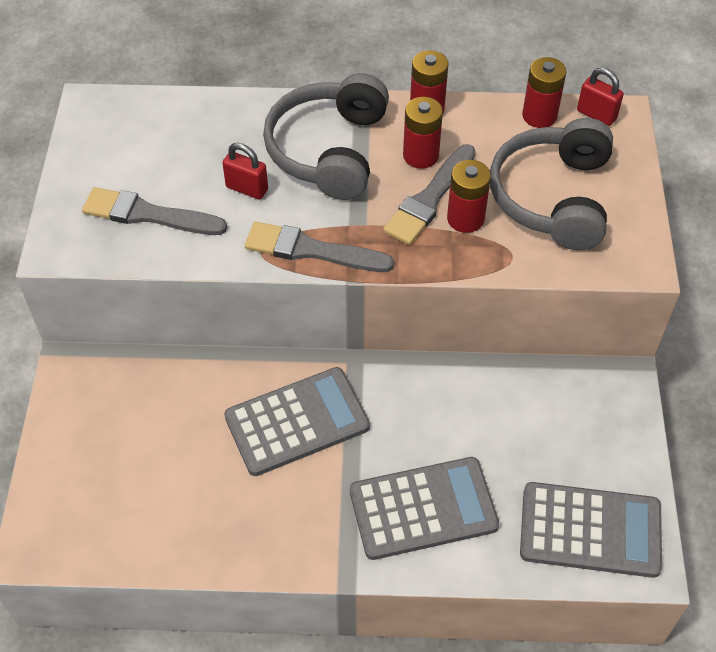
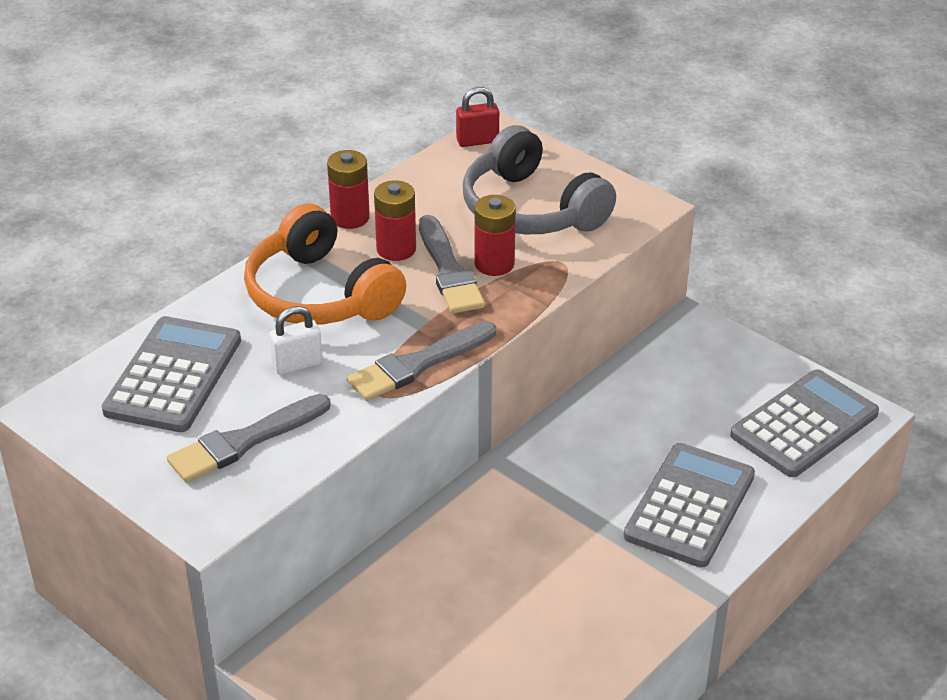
camera: 50 degrees left, 15 degrees down
red padlock [222,143,268,199] -> white padlock [269,306,323,375]
grey calculator [224,367,370,476] -> grey calculator moved to [102,316,241,432]
grey headphones [263,73,389,200] -> orange headphones [244,204,406,324]
red battery [522,57,567,128] -> none

